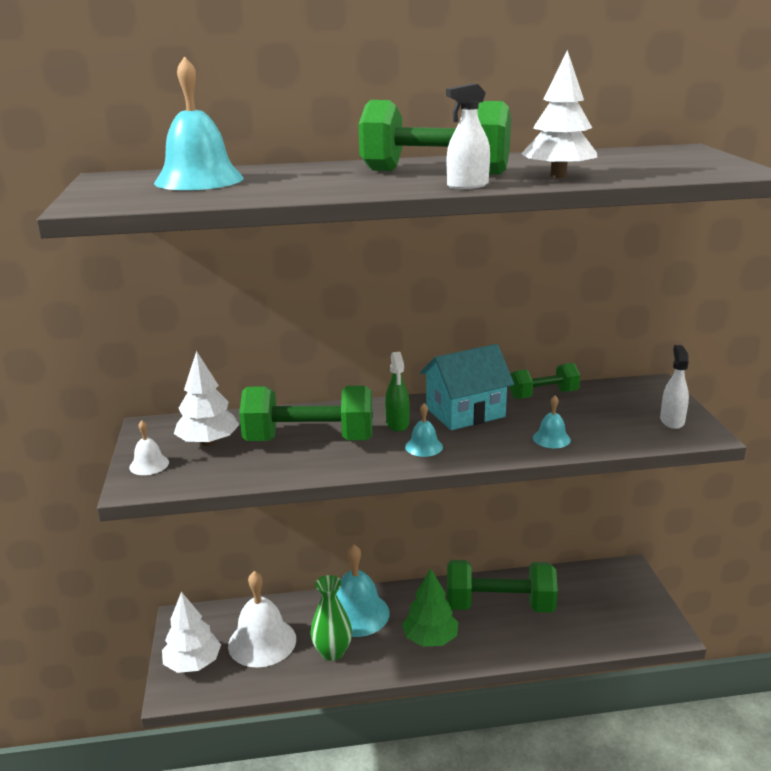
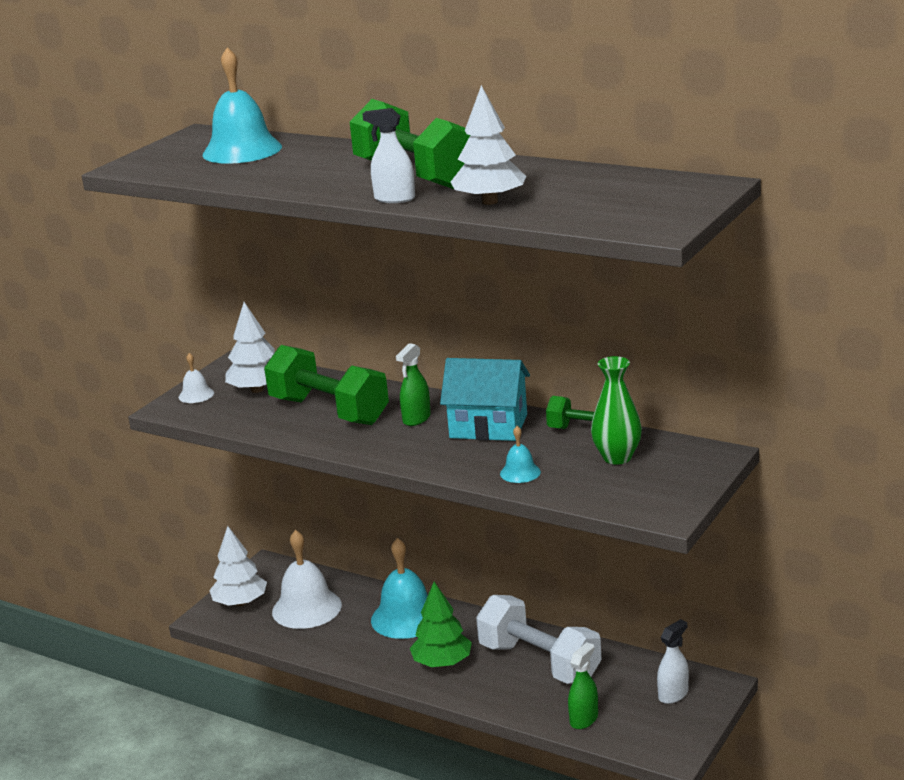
camera: 40 degrees right, 0 degrees up
green vase [310,575,352,661] -> green vase moved to [591,356,642,465]
turquoise bell [405,403,443,457] -> none
green dumbbell [447,560,558,613] -> white dumbbell [476,595,602,684]
white spray bottle [660,345,689,429] -> white spray bottle moved to [657,619,689,704]
none -> green spray bottle [568,642,598,729]

